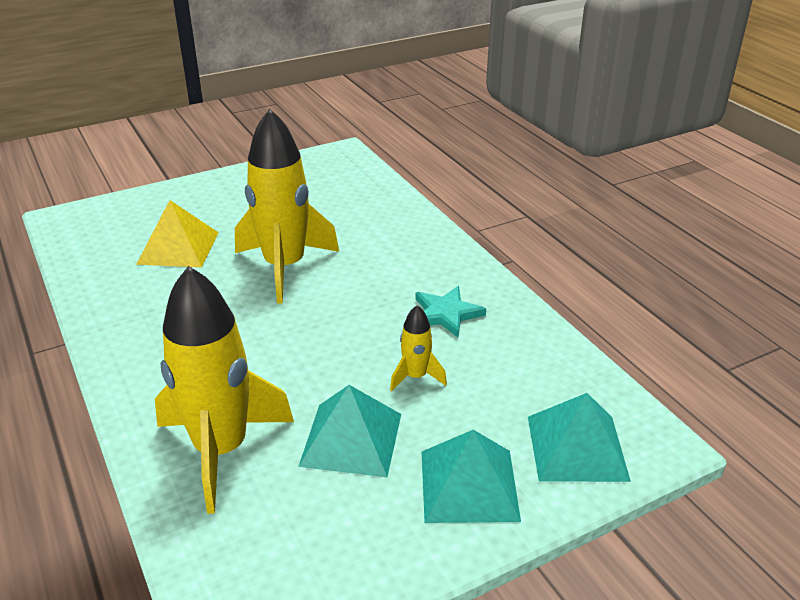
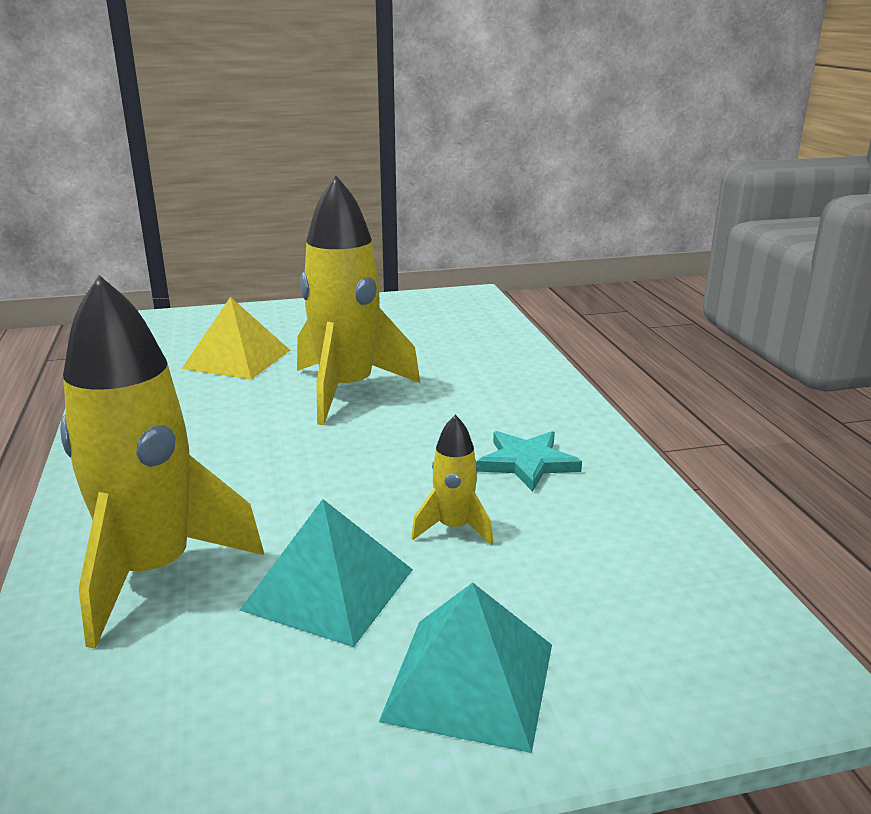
camera: 15 degrees right, 10 degrees down
turquoise pyramid [528,393,631,482] -> none

